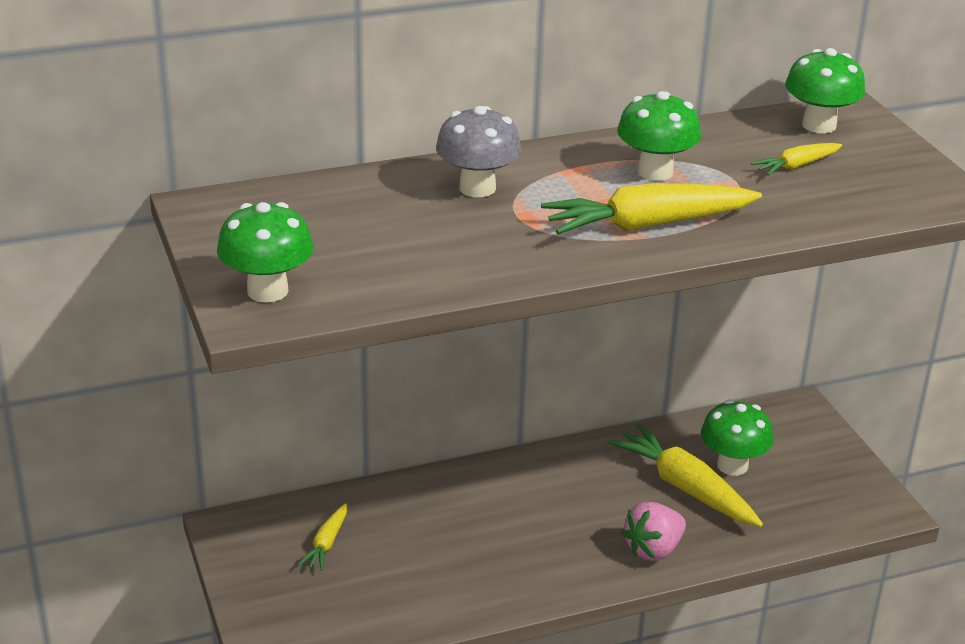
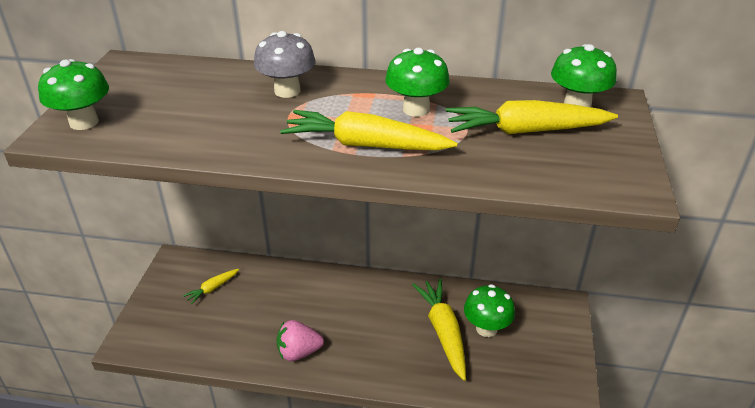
camera: 30 degrees right, 5 degrees up
pink strawberry [622,502,686,561] -> pink strawberry moved to [276,320,324,361]
yellow carrot [751,143,842,175] -> yellow carrot [446,100,618,134], size x1.96

